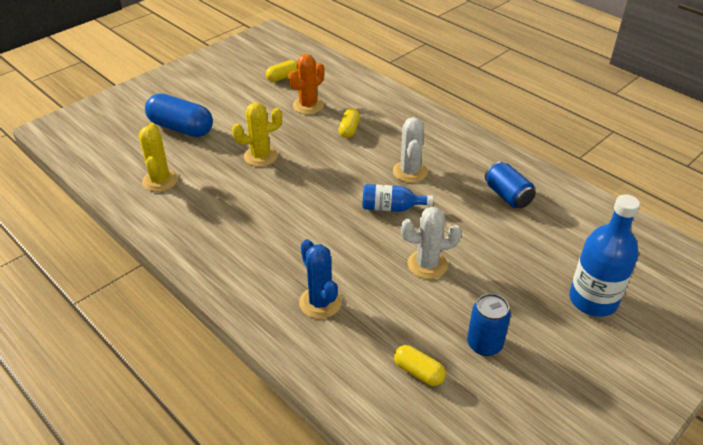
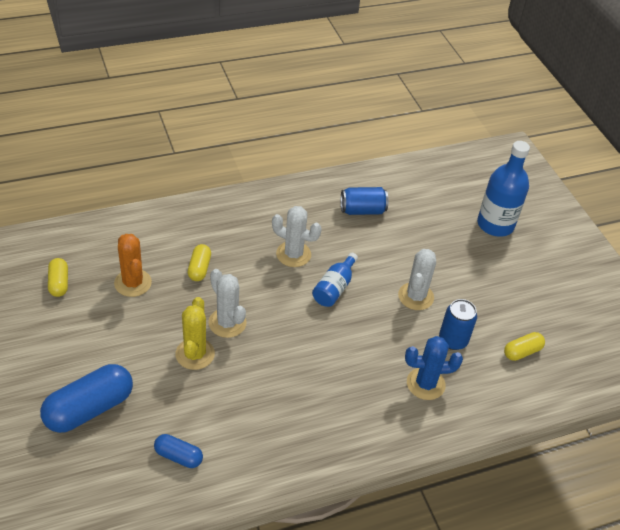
camera: 70 degrees left, 5 degrees up
yellow cactus [139,123,178,192] -> blue capsule [154,434,203,468]
yellow capsule [339,108,360,138] -> yellow capsule turned 60 degrees clockwise [188,244,211,281]
blue can [467,294,511,356] -> blue can moved to [439,299,477,350]
none -> white cactus [208,269,247,338]

